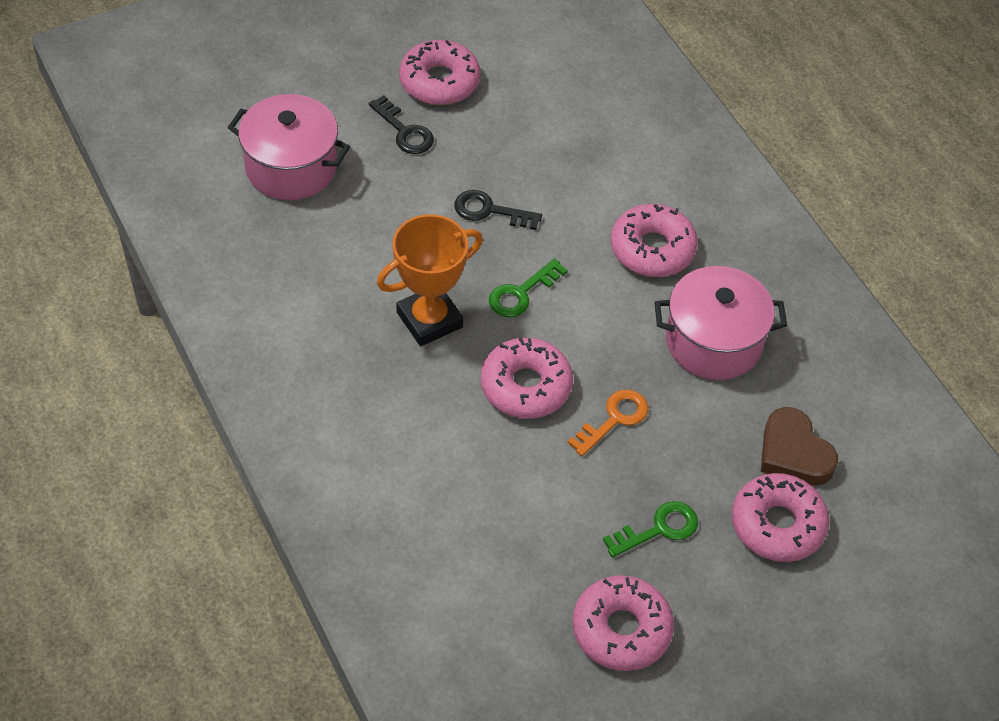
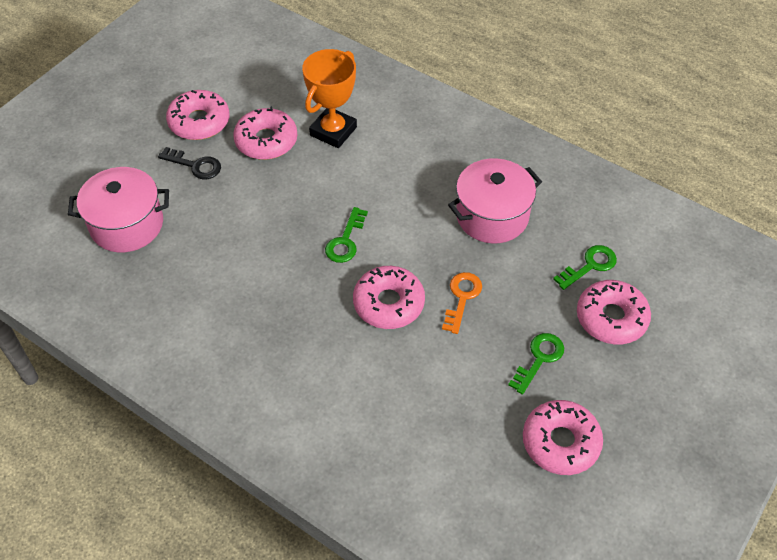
camera: 25 degrees left, 0 degrees up
orange trophy [377,214,483,346] -> orange trophy moved to [302,49,357,148]
black key [454,190,542,230] -> none
pink donut [610,204,698,277] -> pink donut moved to [233,106,297,160]
brown heart [761,407,838,486] -> green key [553,245,617,290]

